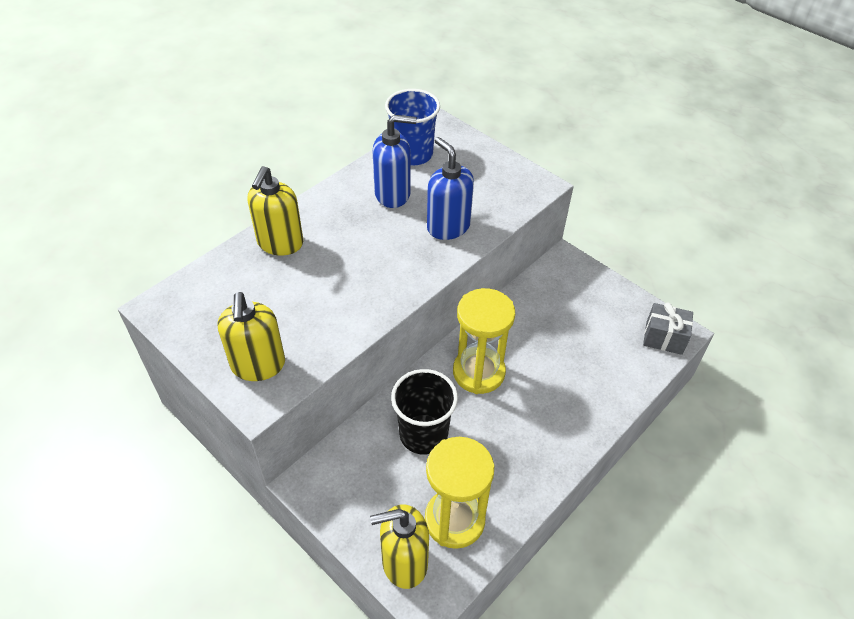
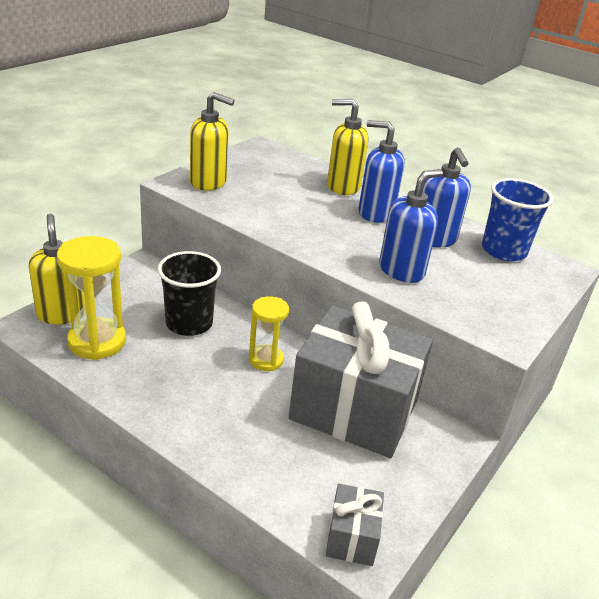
camera: 80 degrees right, 15 degrees down
yellow soap dispenser [218,292,285,381] -> yellow soap dispenser turned 150 degrees counterclockwise [190,92,235,191]
yellow hourglass [453,288,515,394] -> yellow hourglass [249,296,289,371], size x0.62
none -> grey gift [289,301,433,458]
none -> blue soap dispenser [358,120,404,223]

